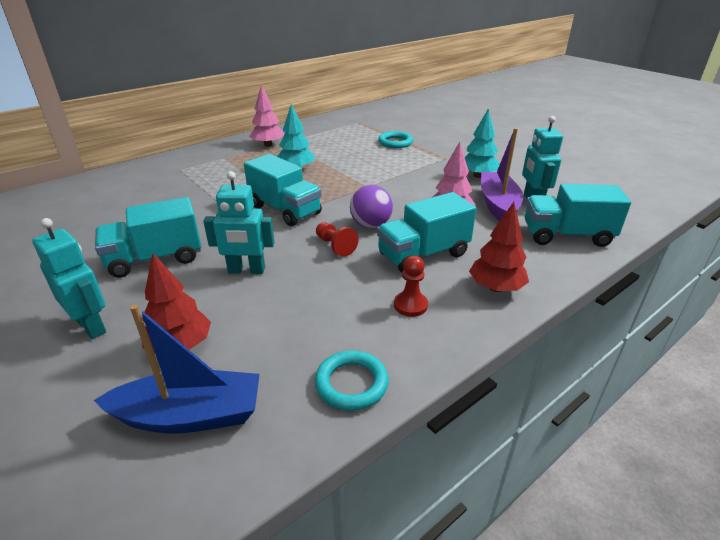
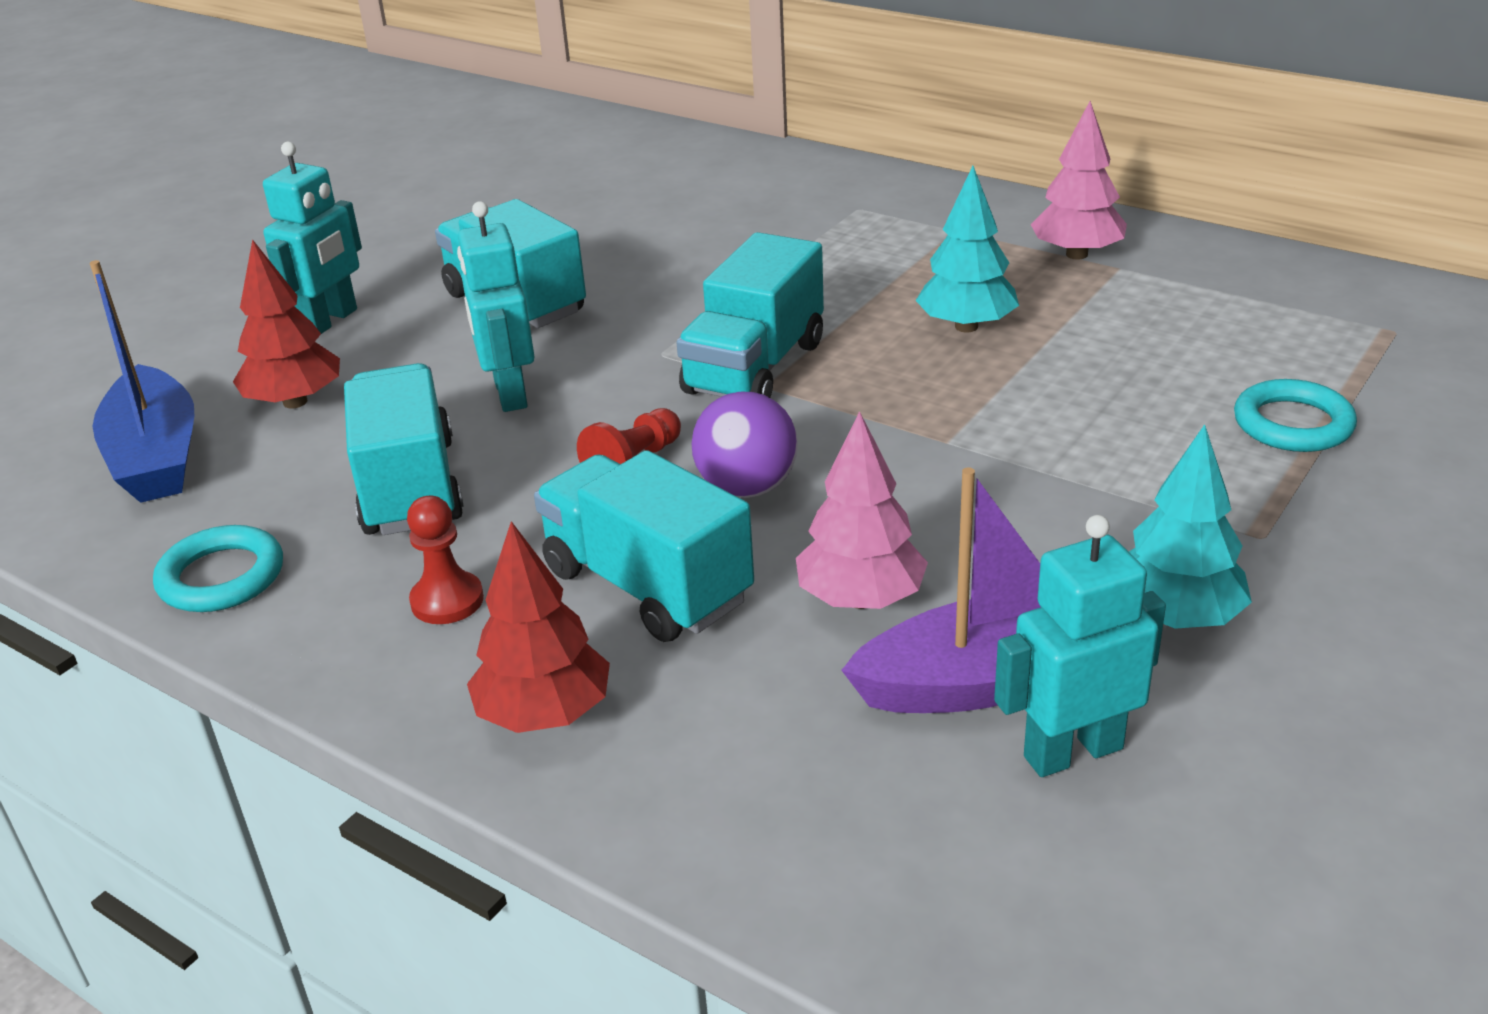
camera: 75 degrees right, 0 degrees up
turquoise truck [525,184,631,247] -> turquoise truck moved to [344,363,464,535]

